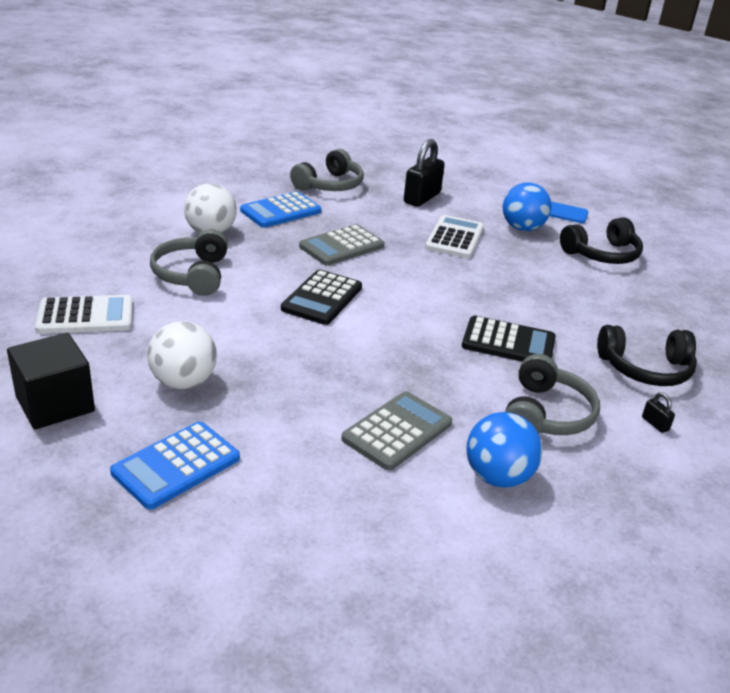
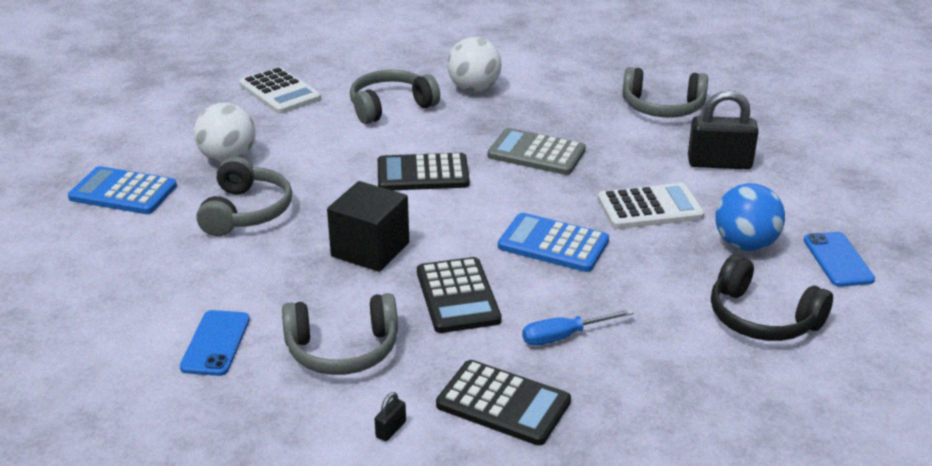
camera: 65 degrees right, 0 degrees up
black cube [7,333,95,429] -> black cube moved to [327,181,409,272]
blue calculator [240,192,321,228] -> blue calculator moved to [498,213,609,272]
grey calculator [341,392,452,470] -> none
blue ball [467,412,542,488] -> blue phone [180,310,250,376]
black headphones [597,325,697,386] -> black calculator [436,360,571,445]
none -> grey headphones [196,156,292,236]
none -> blue screwdriver [522,309,634,346]

